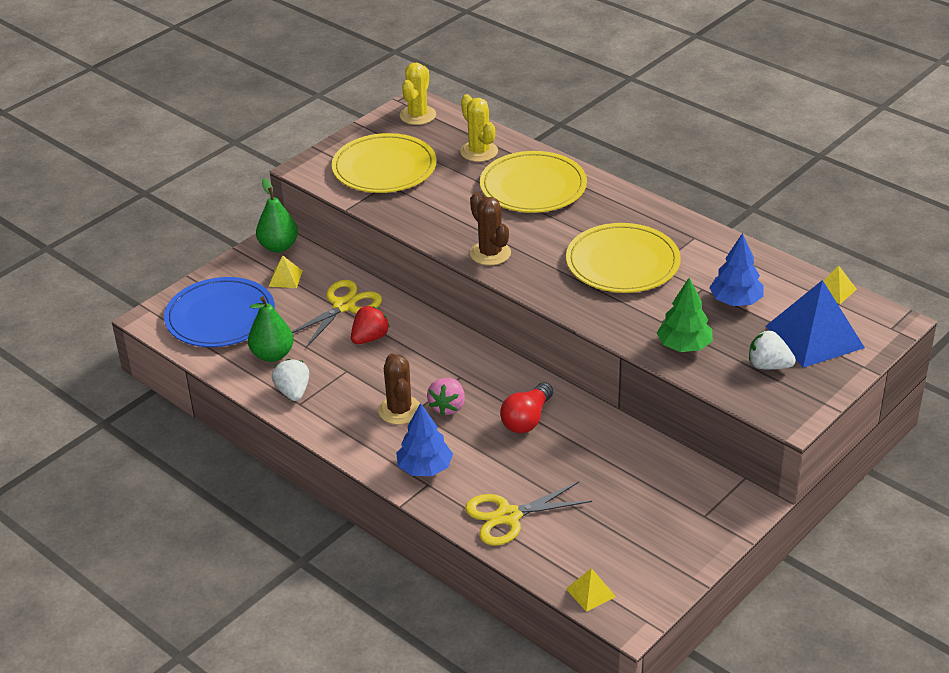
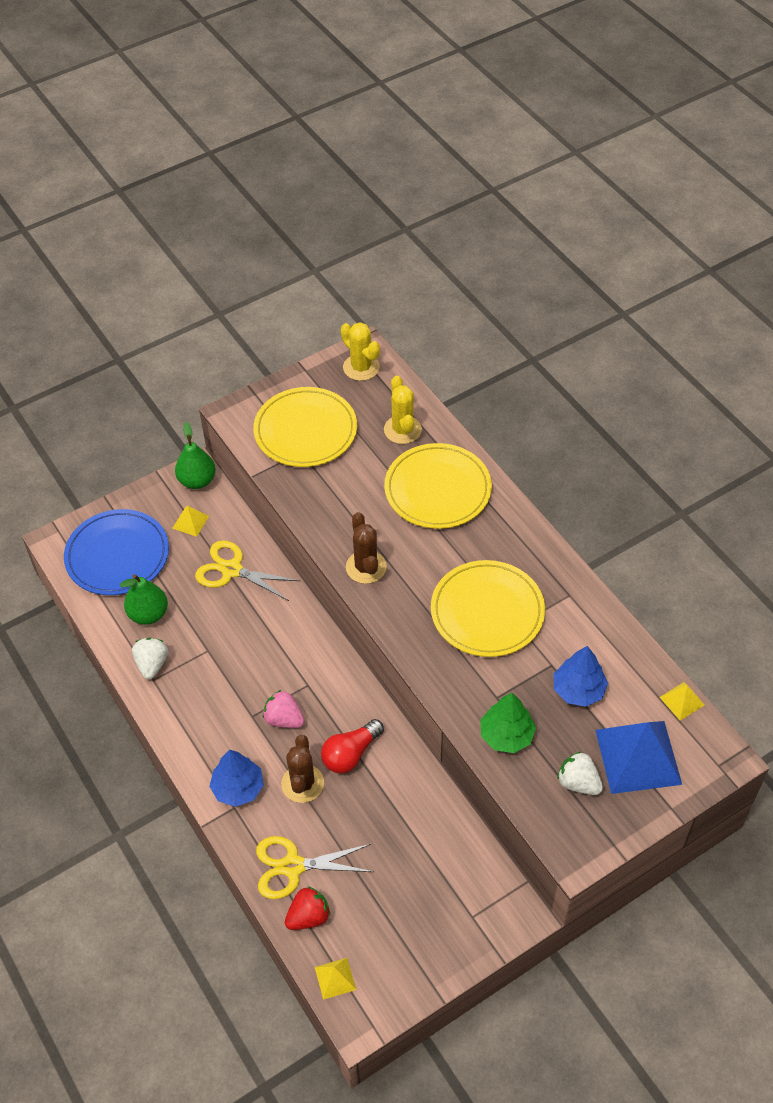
camera: 15 degrees right, 15 degrees up
yellow scissors [292,280,382,348] -> yellow scissors turned 120 degrees counterclockwise [195,540,300,601]
red strawberry [351,306,390,344] -> red strawberry moved to [285,887,330,930]
brown cactus [378,353,420,425] -> brown cactus moved to [281,735,324,803]
yellow cactus [400,63,436,125] -> yellow cactus turned 75 degrees counterclockwise [341,322,380,381]
pink strawberry [427,378,465,416] -> pink strawberry turned 90 degrees clockwise [263,690,304,728]

